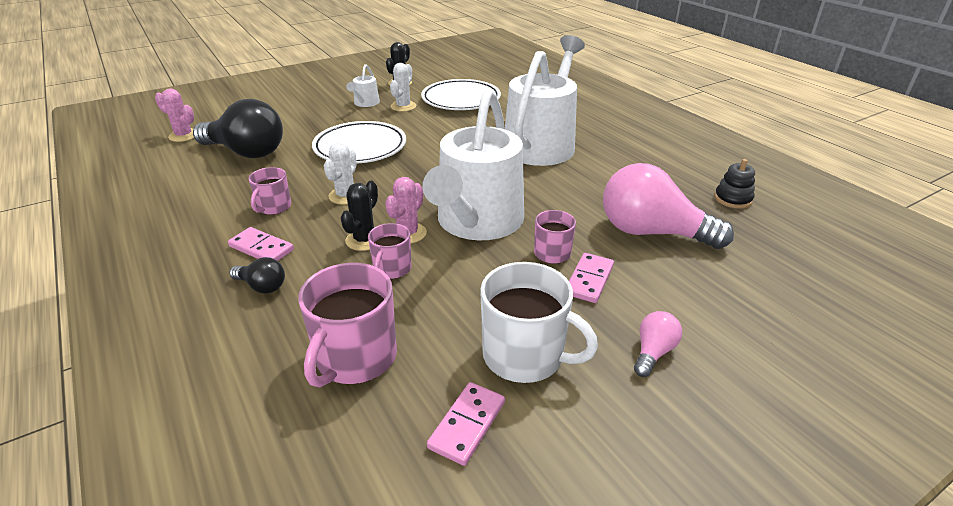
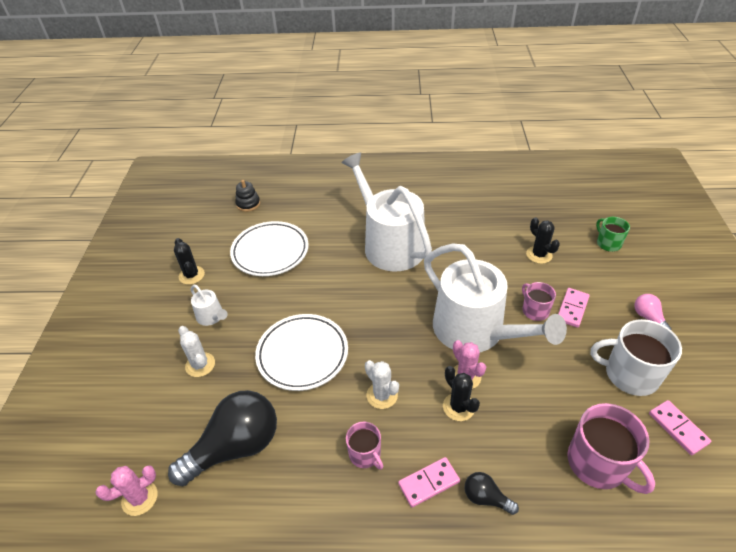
camera: 55 degrees left, 10 degrees up
black light bulb [230,257,285,294] -> black light bulb turned 120 degrees counterclockwise [465,472,519,515]
pink mug [368,223,412,279] -> none
white cactus [390,63,416,112] -> white cactus moved to [178,326,215,377]
white mug [480,262,598,383] -> white mug turned 135 degrees counterclockwise [591,319,682,396]
pink domino [569,253,614,303] -> pink domino turned 60 degrees clockwise [558,288,590,328]
pink light bulb [603,163,734,249] -> black cactus [526,217,560,264]
black stacking toy [714,159,755,209] -> black stacking toy moved to [235,180,260,212]
none -> green mug [596,217,630,252]

